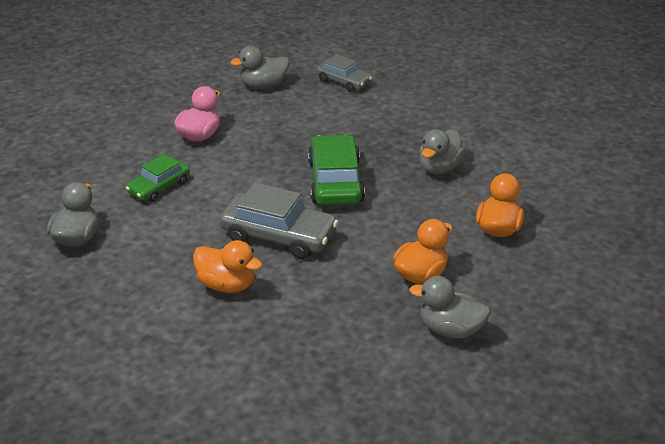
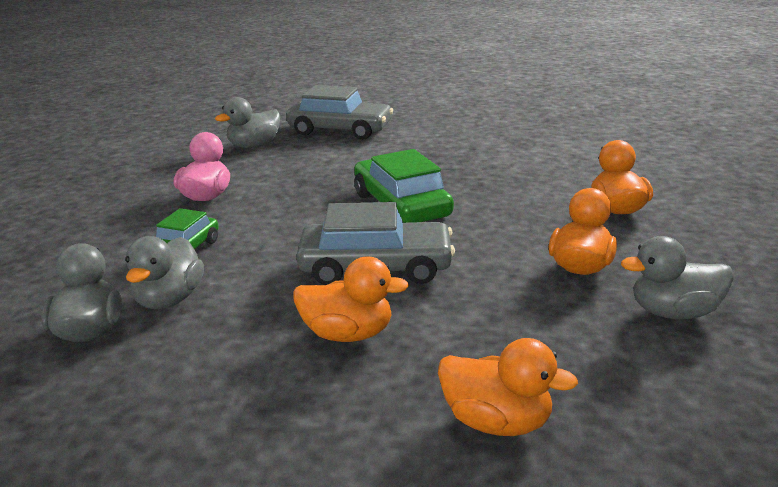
camera: 20 degrees left, 10 degrees down
grey car [316,54,372,92] -> grey car [286,85,393,140], size x1.63
grey duck [419,129,466,174] -> grey duck moved to [125,236,204,309]
none -> orange duck [438,338,578,436]

